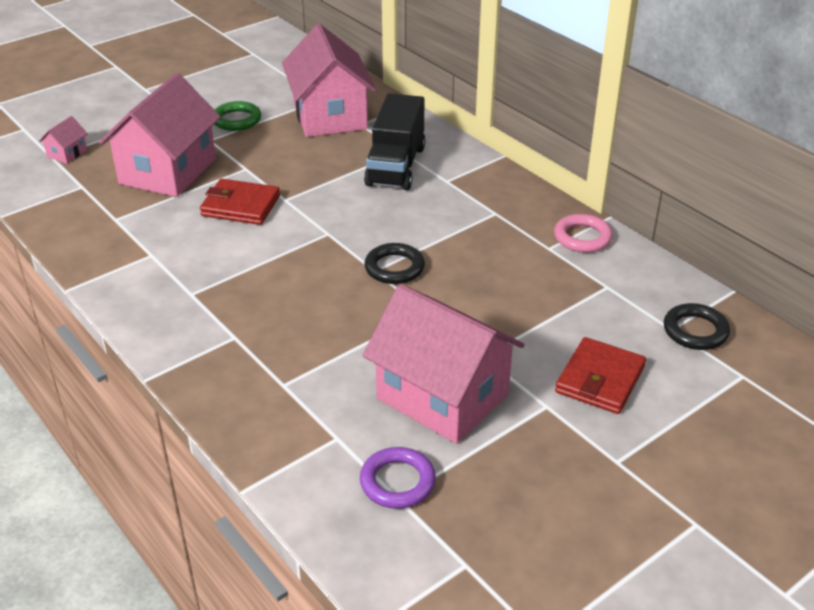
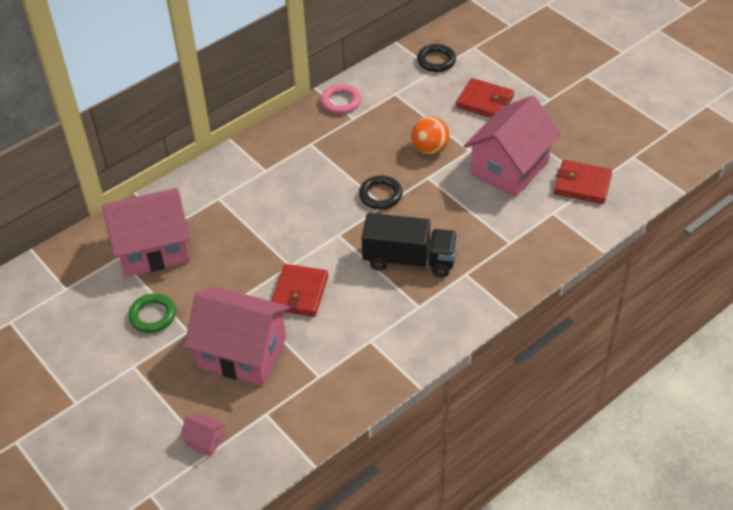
camera: 90 degrees left, 10 degrees up
purple ring [360,447,436,509] -> red wallet [554,160,612,204]
black truck [364,93,425,190] -> black truck moved to [362,213,457,277]
none -> orange ball [411,116,450,155]

